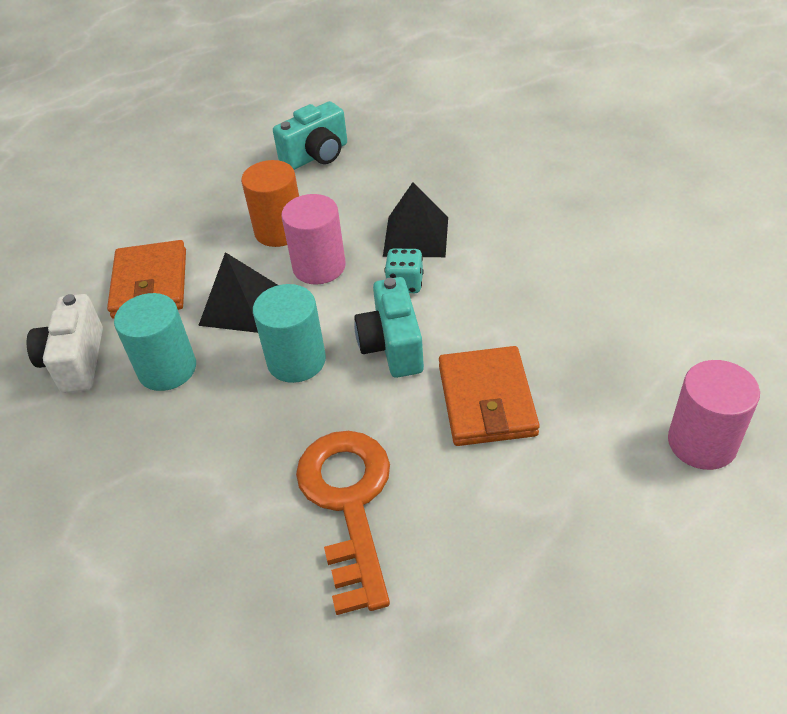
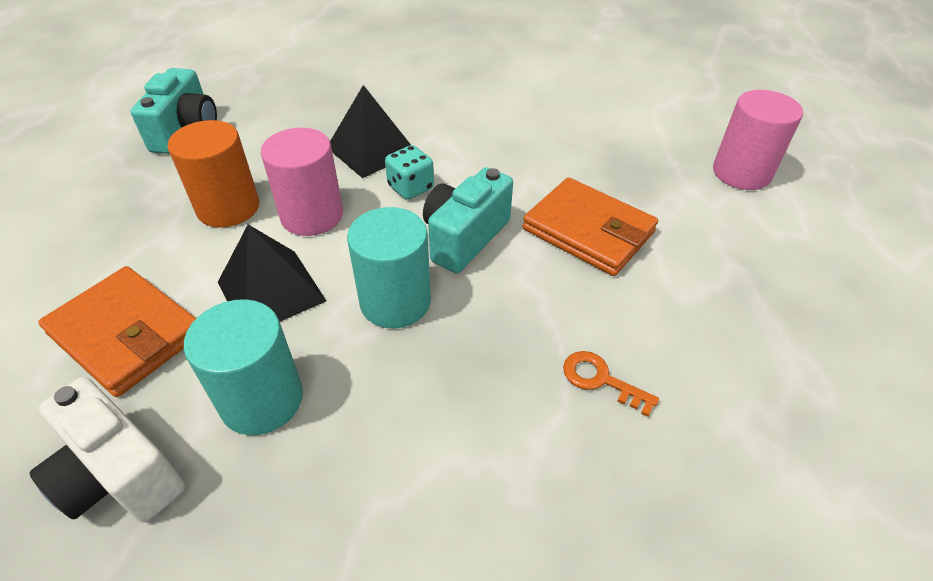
camera: 50 degrees left, 0 degrees up
orange key [296,431,390,615] -> orange key [563,351,659,417], size x0.42
turquoise camera [354,277,424,378] -> turquoise camera turned 90 degrees clockwise [423,167,513,273]

